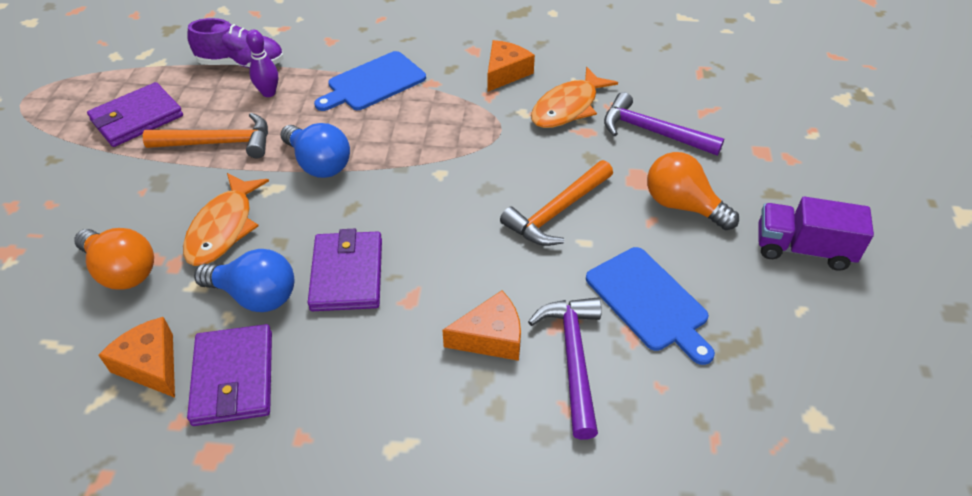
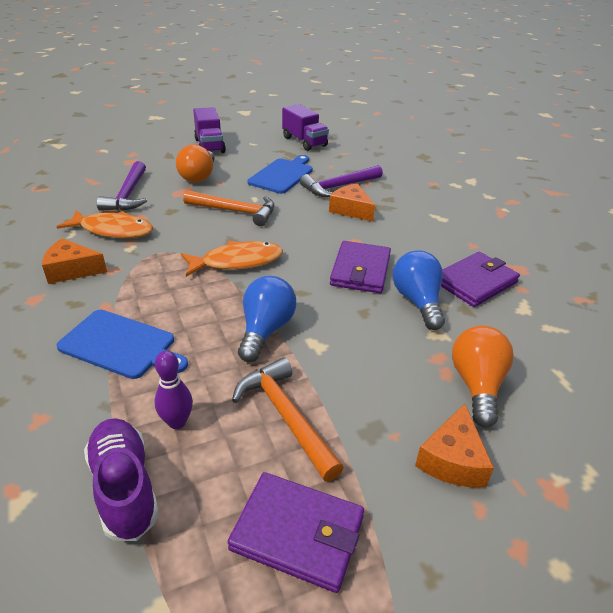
camera: 120 degrees left, 10 degrees down
orange cheese [99,317,175,398] -> orange cheese moved to [415,403,494,487]
orange fish [183,173,269,266] -> orange fish moved to [181,241,283,277]
purple wallet [308,229,382,311] -> purple wallet turned 45 degrees counterclockwise [330,241,391,293]
none -> purple truck [282,104,329,151]

